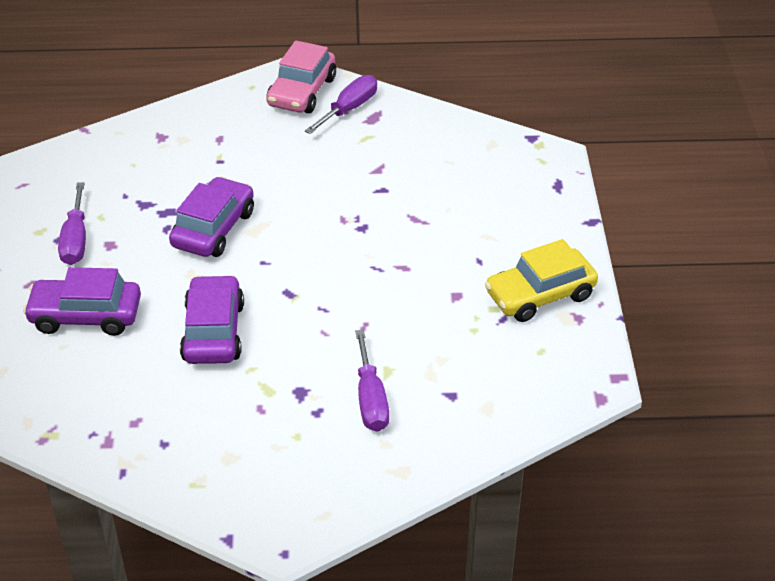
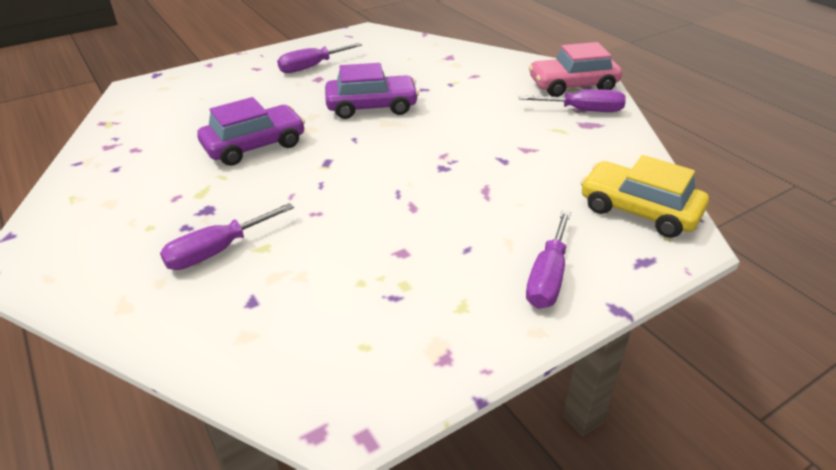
camera: 60 degrees right, 5 degrees down
purple car [23,267,141,336] -> none
yellow car [485,239,598,322] -> yellow car moved to [581,155,709,238]
none -> purple screwdriver [526,210,571,309]

